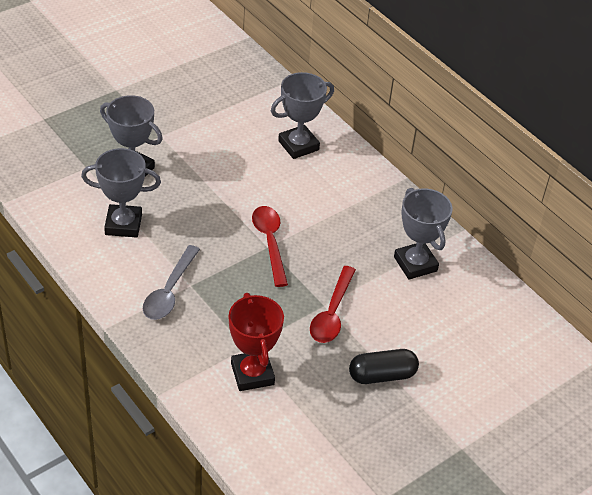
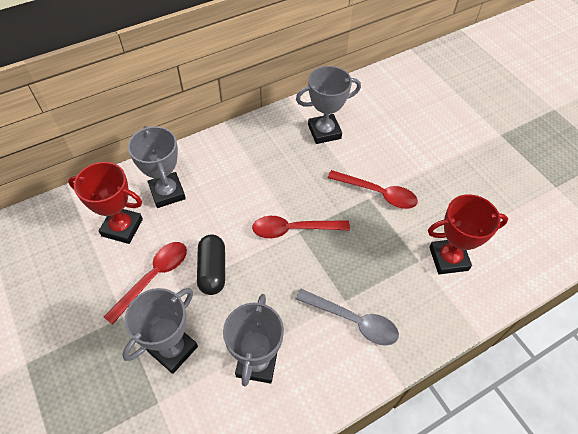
camera: 80 degrees left, 10 degrees up
black capsule [349,349,419,384] -> black capsule moved to [197,235,225,295]
none -> red trophy [68,162,143,244]
none -> red spoon [104,242,187,325]

